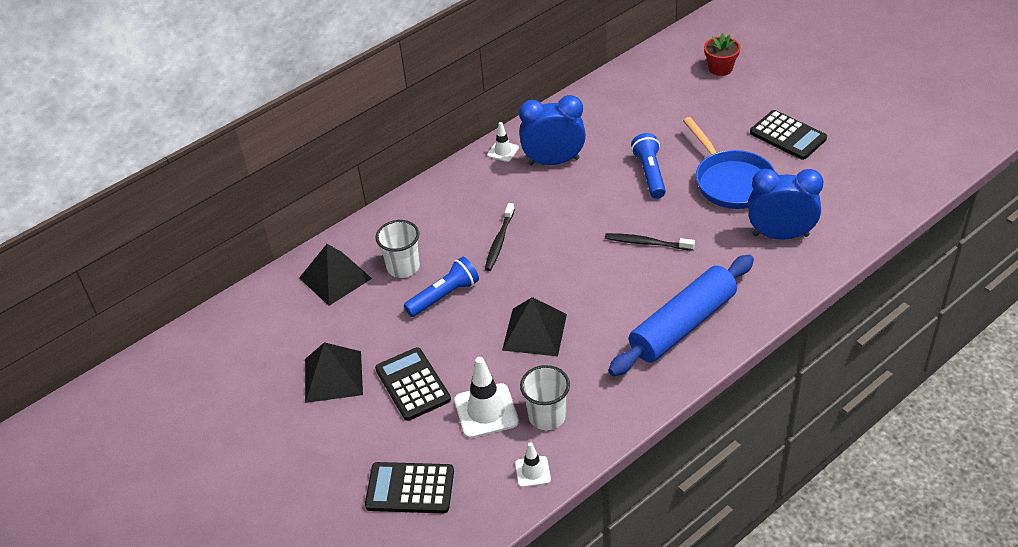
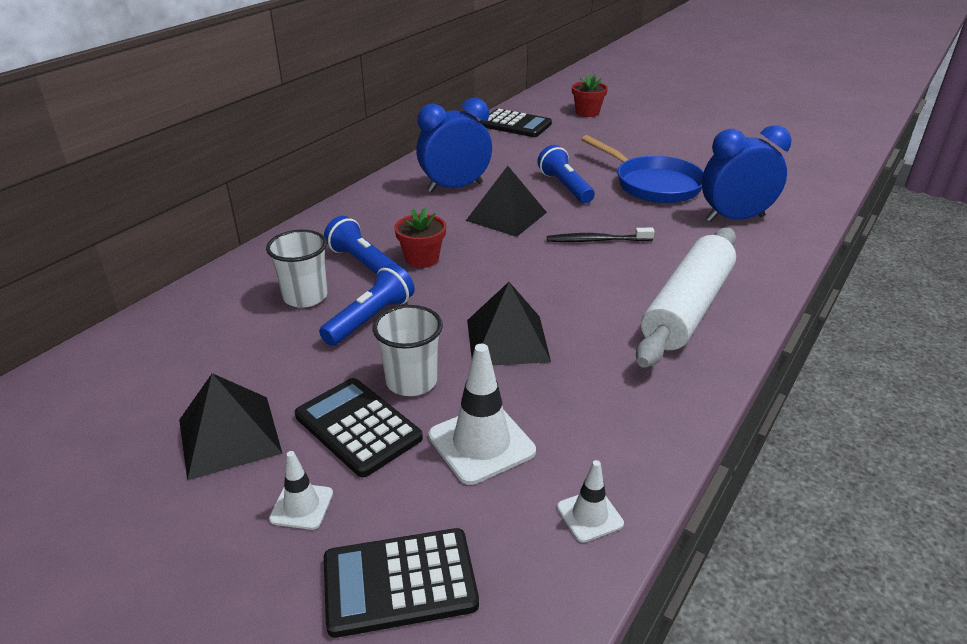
camera: 20 degrees left, 10 degrees down
black pyramid [299,244,372,306] -> black pyramid moved to [466,166,547,237]
black toothbrush [485,203,515,271] -> red flower pot [394,208,446,268]
white traffic cone [487,122,519,162] -> white traffic cone moved to [269,451,333,530]
white cup [520,365,570,430] -> white cup moved to [372,305,443,396]
blue rolling pin [608,255,754,376] -> white rolling pin [636,227,736,368]
black calculator [750,110,827,160] -> black calculator moved to [480,109,552,137]
none -> blue flashlight [324,216,399,275]

